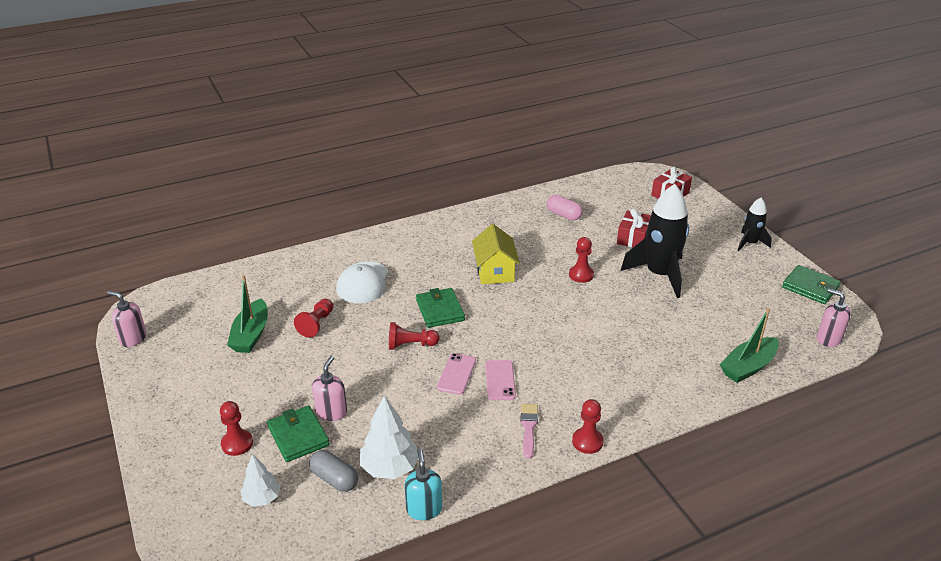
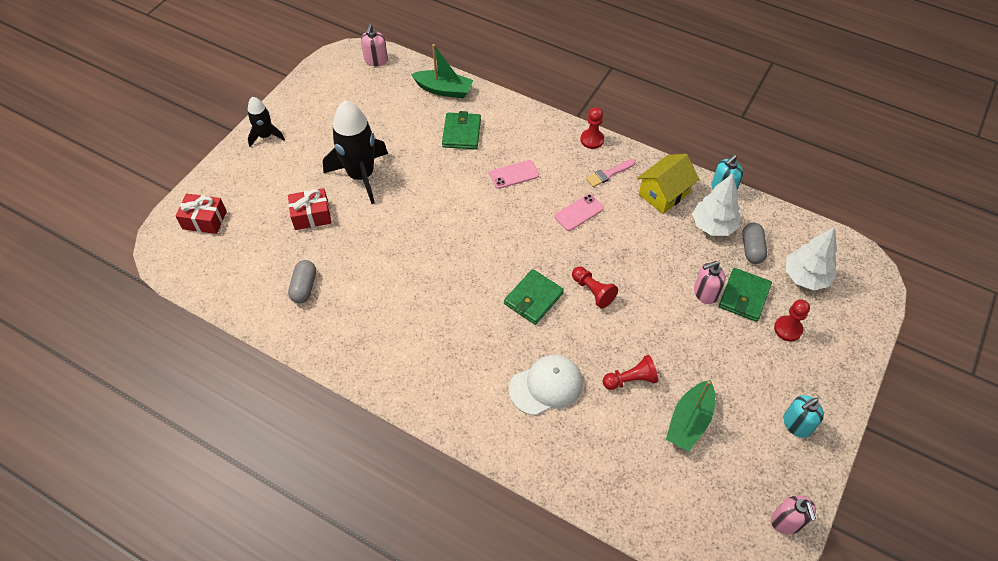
camera: 125 degrees left, 20 degrees up
green boat [227,275,268,353] -> green boat turned 150 degrees clockwise [666,380,715,452]
white tree [241,454,281,507] -> white tree [785,227,837,290], size x1.59
pink phone [437,353,476,395] -> pink phone moved to [489,160,539,189]
yellow house [472,224,520,284] -> yellow house moved to [637,154,699,214]
pink capsule [547,195,583,220] -> grey capsule [288,260,316,303]
red pawn [569,237,594,283] -> none
green wallet [782,265,841,304] -> green wallet moved to [442,111,481,149]
none -> turquoise soap dispenser [783,395,824,438]

